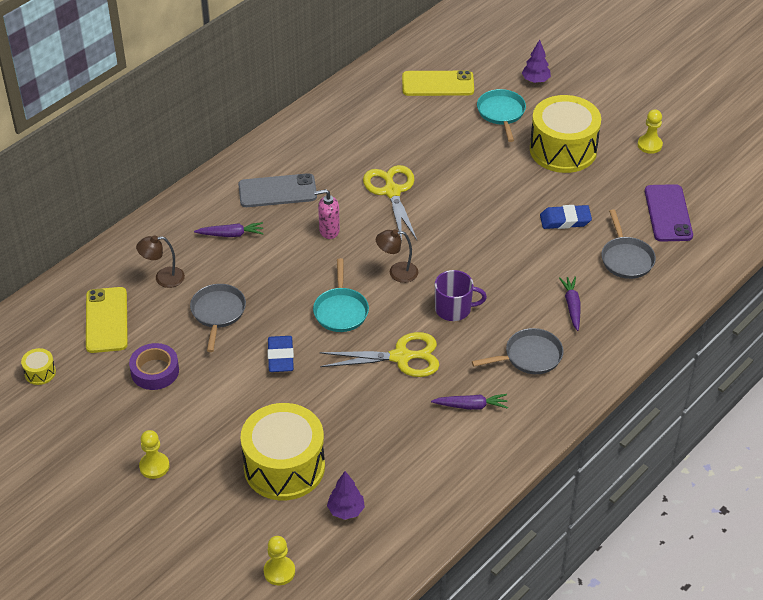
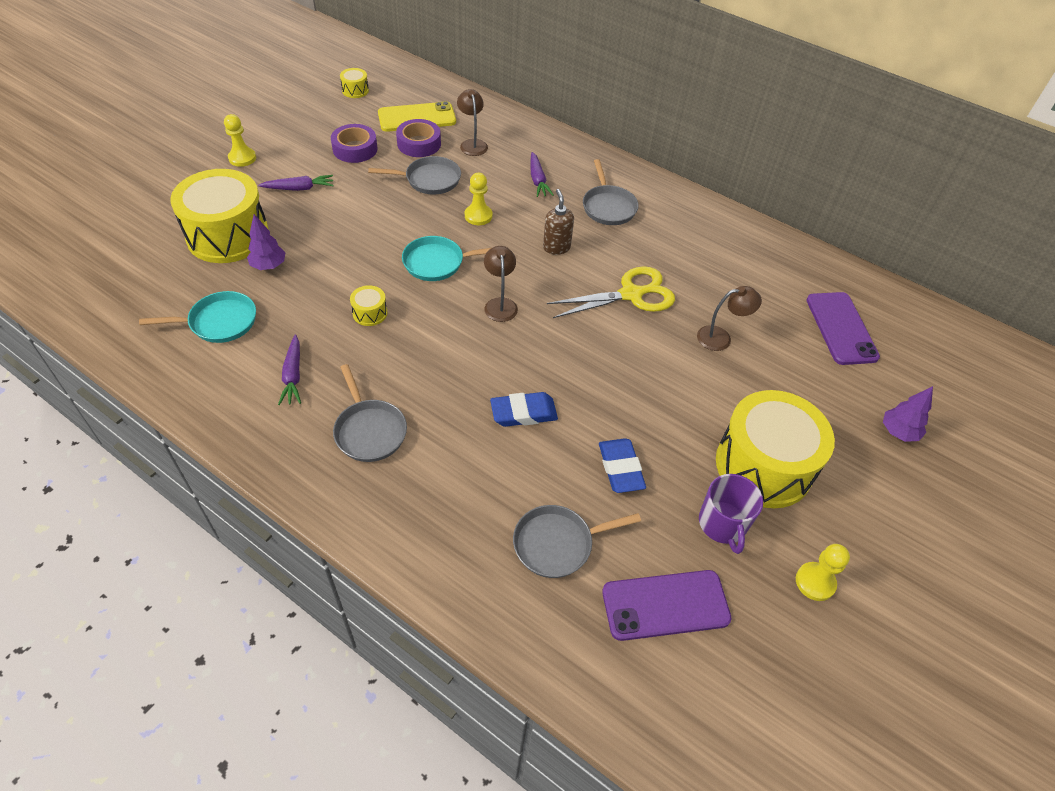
camera: 80 degrees right, 5 degrees up
grey phone [238,173,317,207] -> grey pan [583,159,639,225]
yellow pawn [264,536,295,585] -> yellow pawn moved to [465,173,493,225]
blue eraser [267,336,294,372] -> blue eraser moved to [490,392,558,427]
pink soap dispenser [314,189,340,239] -> brown soap dispenser [543,189,574,255]
yellow scissors [319,332,440,377] -> yellow drum [350,285,387,326]
purple tree [327,471,365,520] -> purple tree moved to [247,214,286,270]
yellow phone [402,70,474,96] -> purple phone [807,292,880,365]
purple mug [435,270,487,321] -> purple mug moved to [699,474,763,554]
turquoise pan [477,89,526,142] -> turquoise pan moved to [139,291,256,343]
purple carrot [559,277,581,331] -> purple carrot moved to [258,175,334,191]
none -> purple tape [396,119,441,157]
none -> brown lamp [697,286,762,351]

